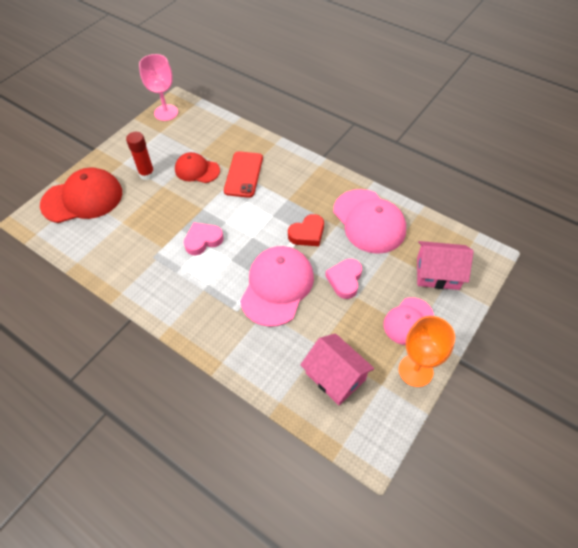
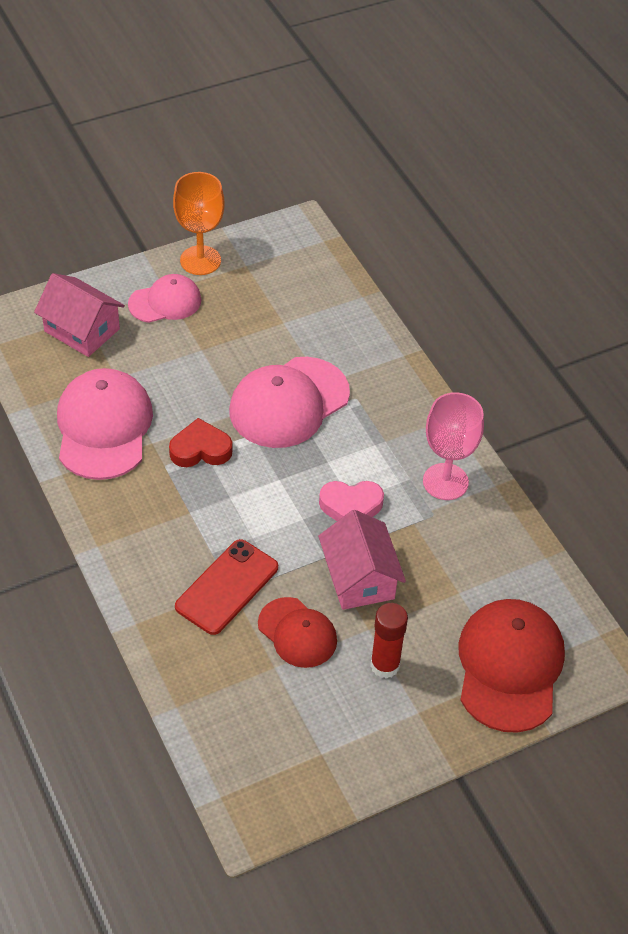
camera: 155 degrees left, 5 degrees down
red cap [40,167,122,223] -> red cap turned 90 degrees clockwise [458,599,565,733]
pink goblet [139,54,178,121] -> pink goblet moved to [423,392,484,500]
pink house [300,333,375,405] -> pink house moved to [318,510,406,610]
pink heart [325,259,362,299] -> none

